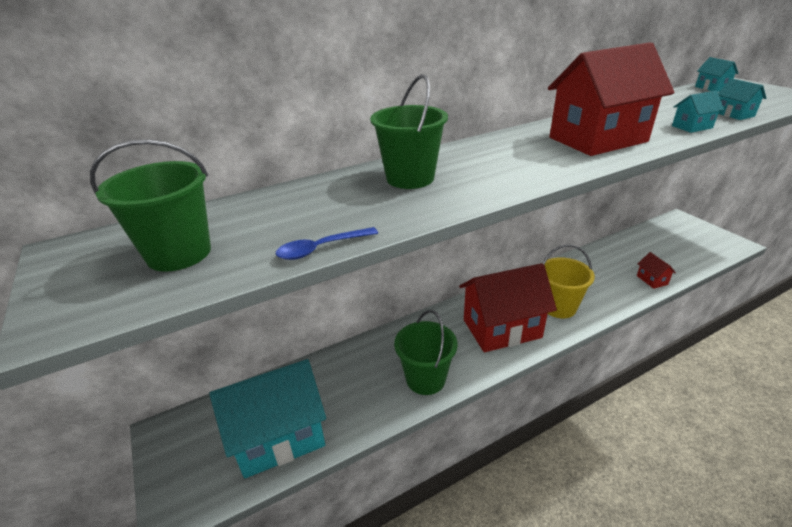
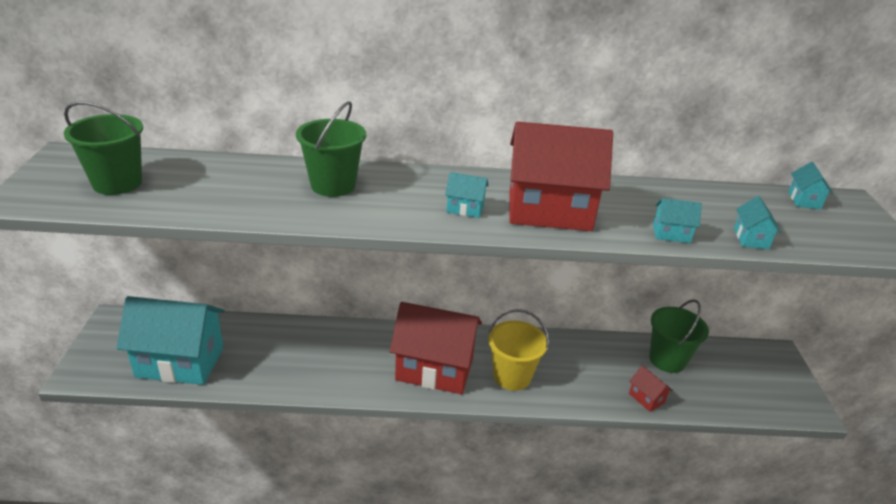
camera: 25 degrees right, 0 degrees up
blue spoon [276,227,378,260] -> none
green bucket [394,310,458,395] -> green bucket moved to [649,299,709,373]
red house [637,252,676,289] -> red house turned 45 degrees counterclockwise [629,366,673,412]
none -> turquoise house [445,172,489,218]

